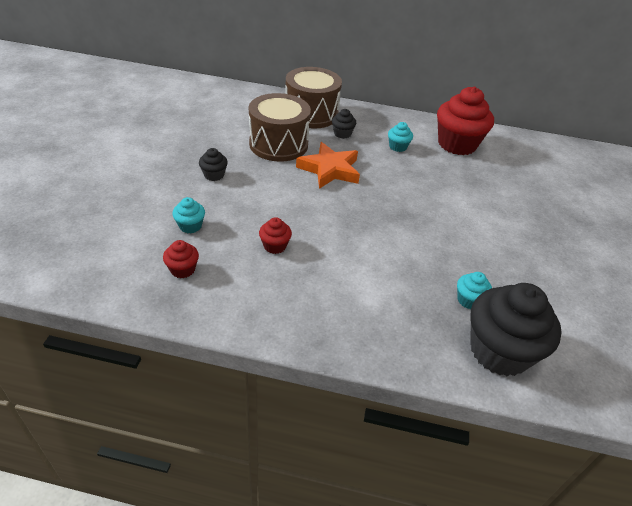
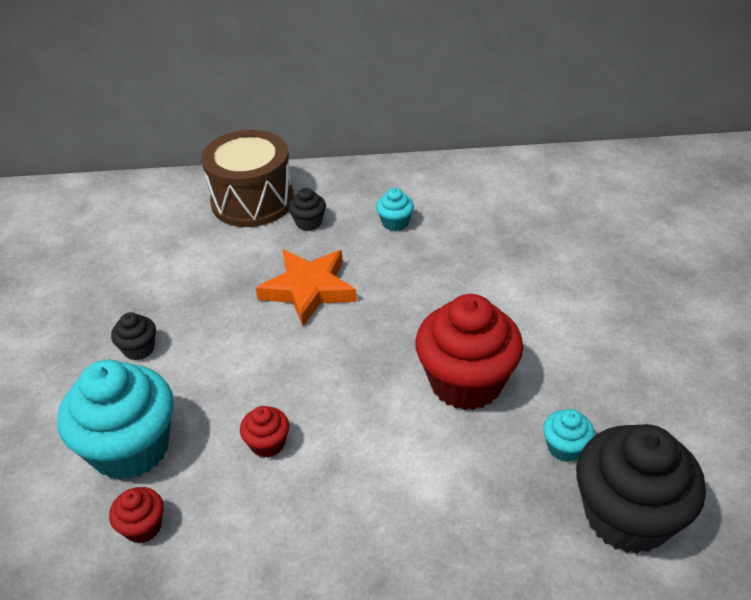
camera: 10 degrees left, 0 degrees up
turquoise cupcake [173,197,205,233] -> turquoise cupcake [57,360,174,480], size x2.24
brown drum [249,93,311,162] -> none
red cupcake [437,87,494,155] -> red cupcake moved to [415,294,523,410]

